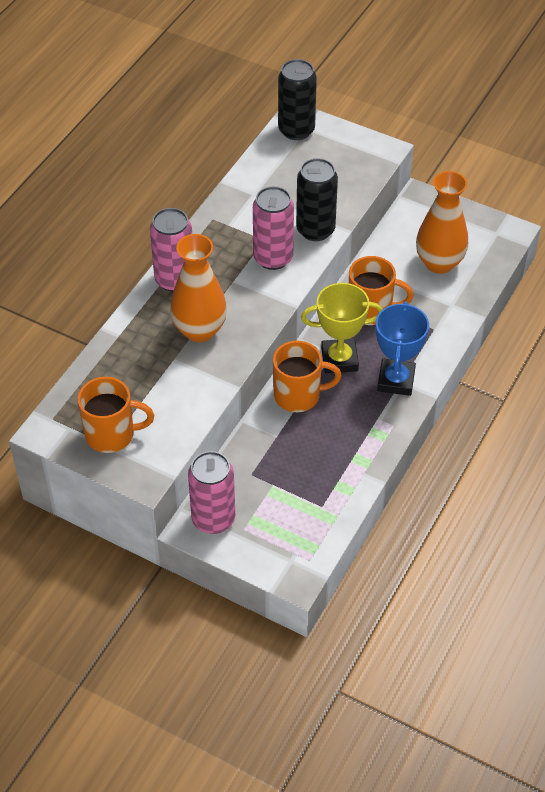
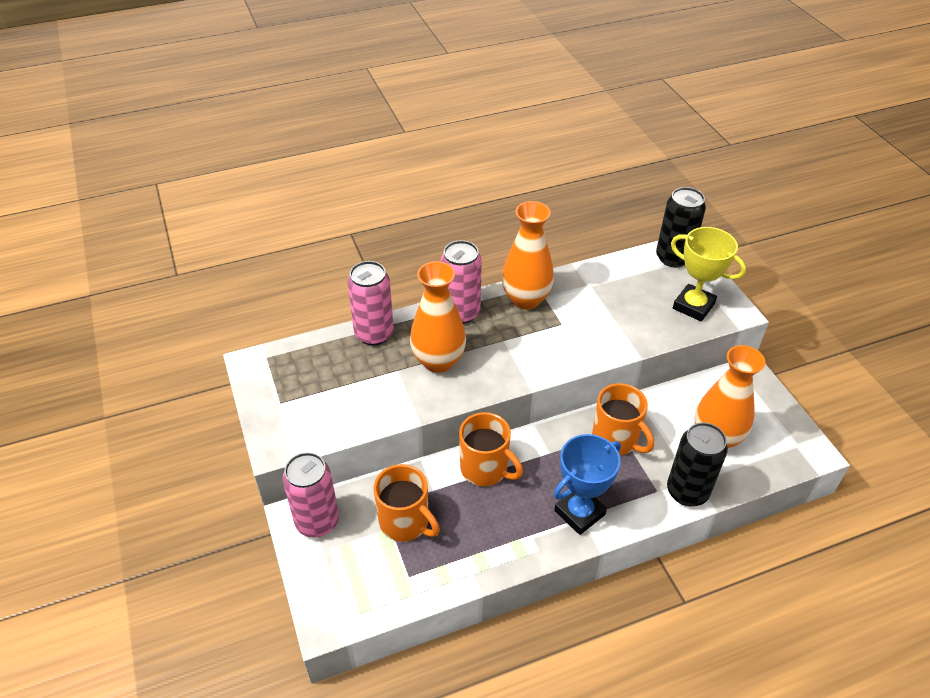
camera: 40 degrees right, 5 degrees down
orange mug [77,377,154,453] -> orange mug moved to [374,464,440,542]
pink can [253,186,294,270] -> pink can moved to [347,261,394,346]
black can [296,158,338,241] -> black can moved to [667,422,728,506]
yellow trophy [301,283,383,373] -> yellow trophy moved to [671,227,746,322]
none -> orange vase [502,201,554,309]

